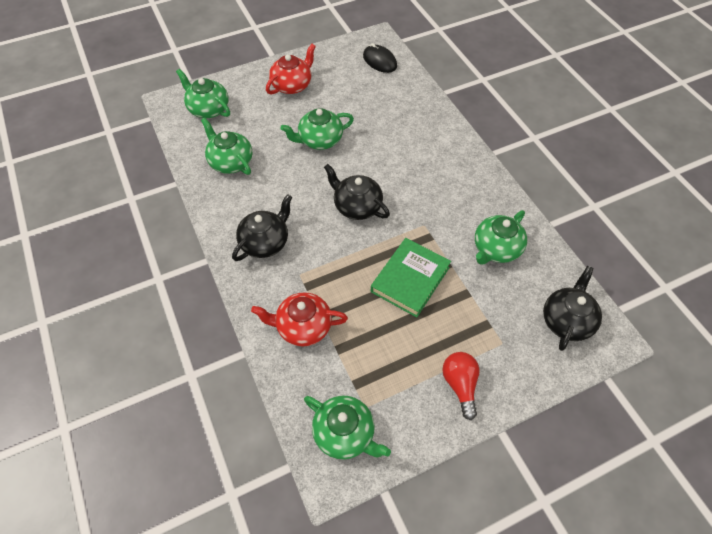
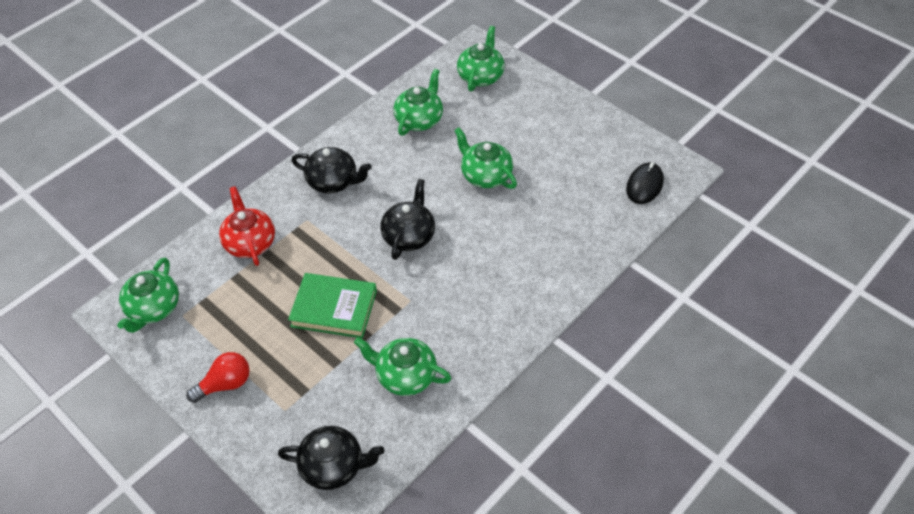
camera: 70 degrees right, 5 degrees down
red teapot [266,44,316,94] -> none

